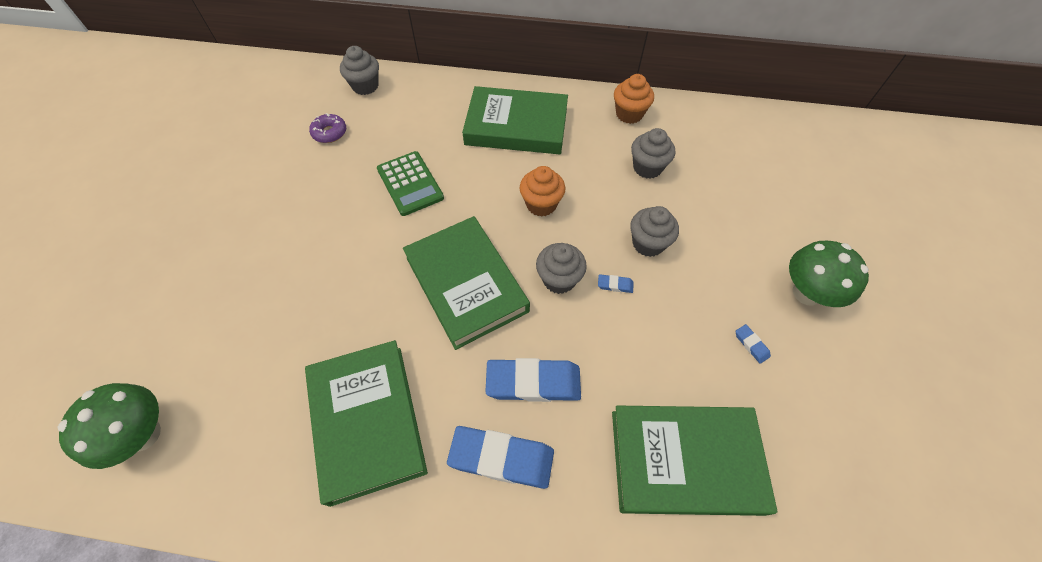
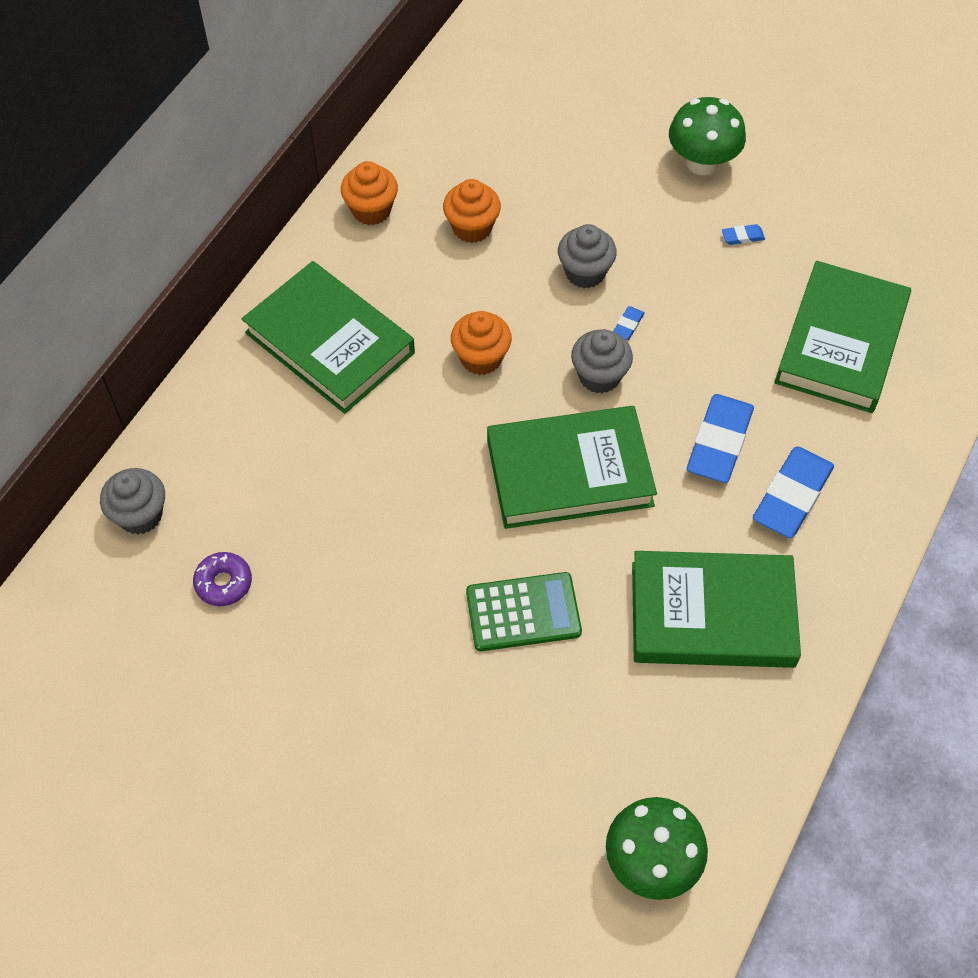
camera: 70 degrees left, 0 degrees up
green calculator [377,151,444,216] -> green calculator moved to [466,572,582,651]
green book [462,86,568,154] -> green book turned 75 degrees counterclockwise [242,261,415,414]
grey cupcake [631,128,675,179] -> orange cupcake [443,179,501,243]

